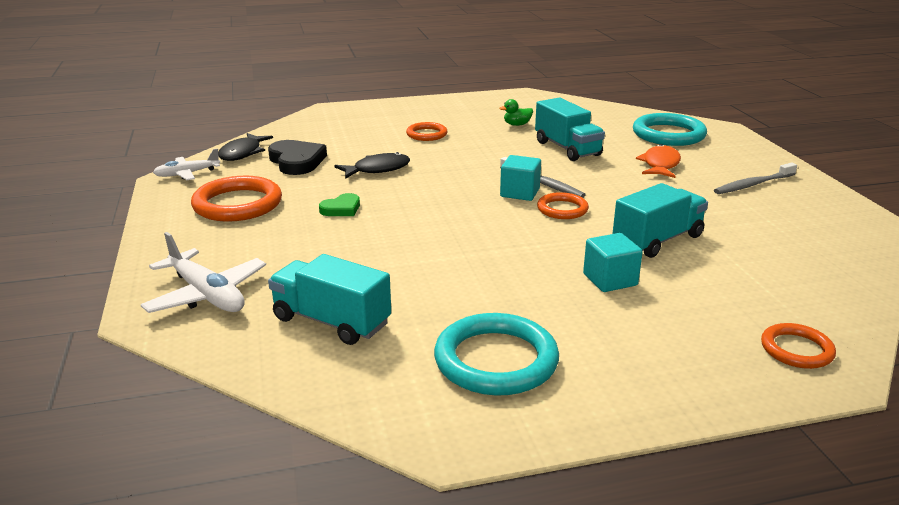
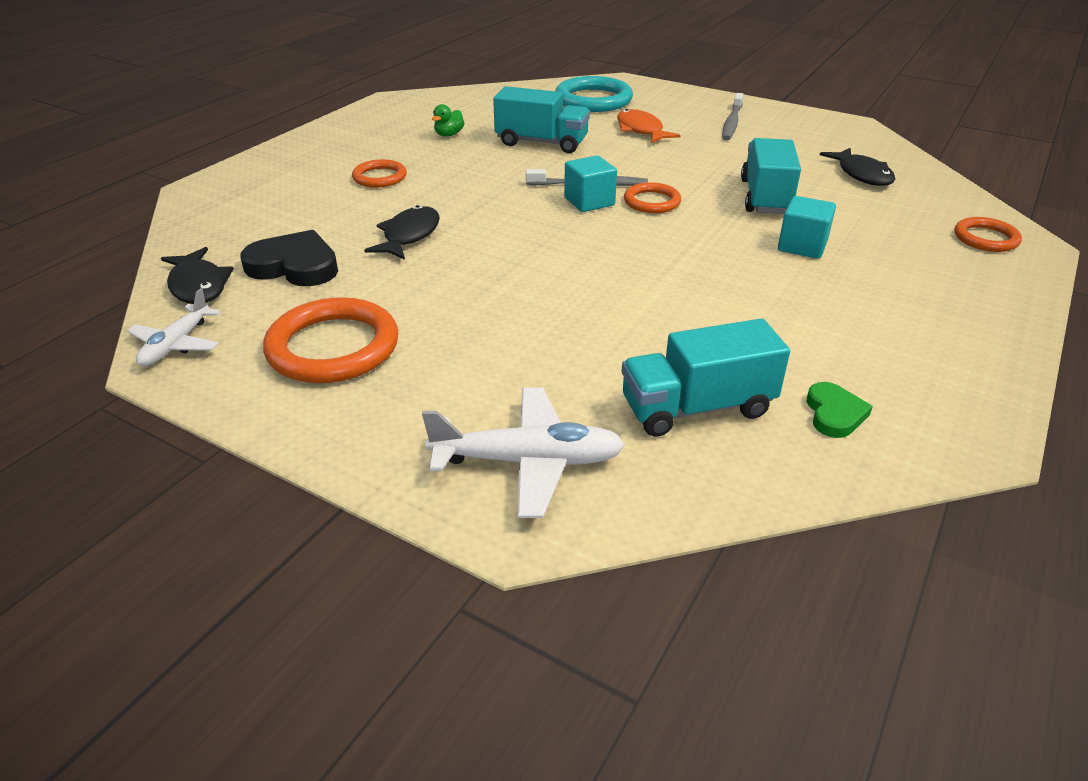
camera: 45 degrees left, 10 degrees up
green heart [319,193,360,216] -> green heart moved to [807,382,873,438]
turquoise ring [434,313,559,396] -> none
none -> black fish [820,148,895,186]

